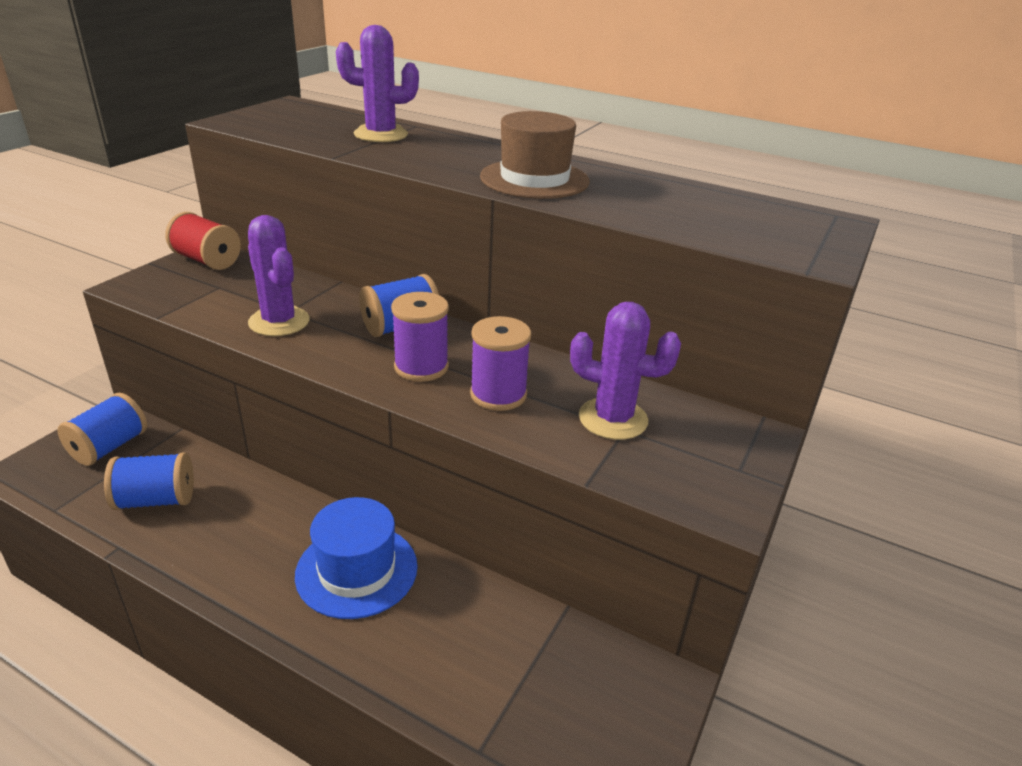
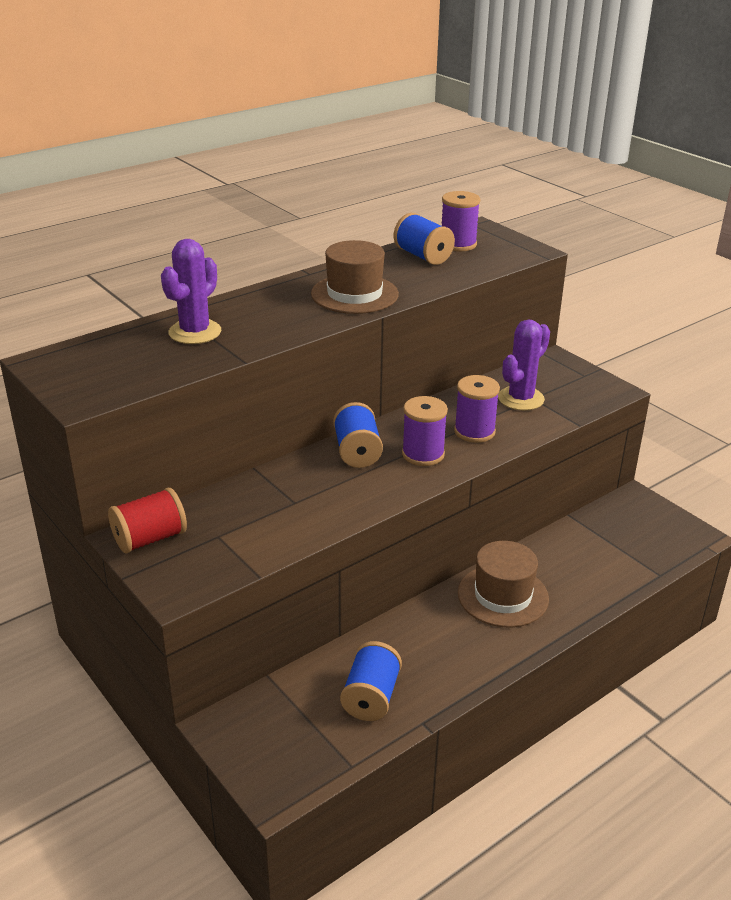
camera: 65 degrees left, 0 degrees up
blue spool [57,393,147,466] -> blue spool moved to [394,213,455,265]
purple cactus [248,215,310,336] -> none
blue hat [295,497,418,619] -> brown hat [458,541,549,627]
none -> purple spool [442,191,480,251]

